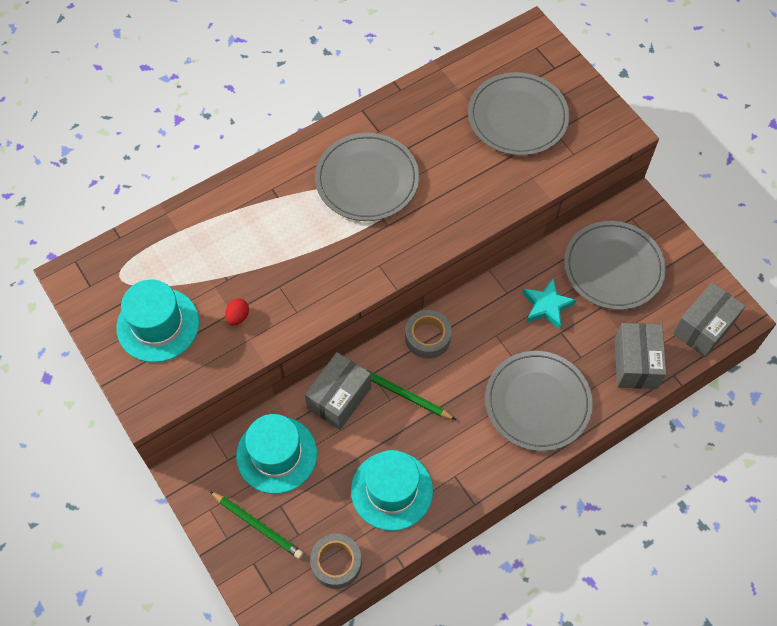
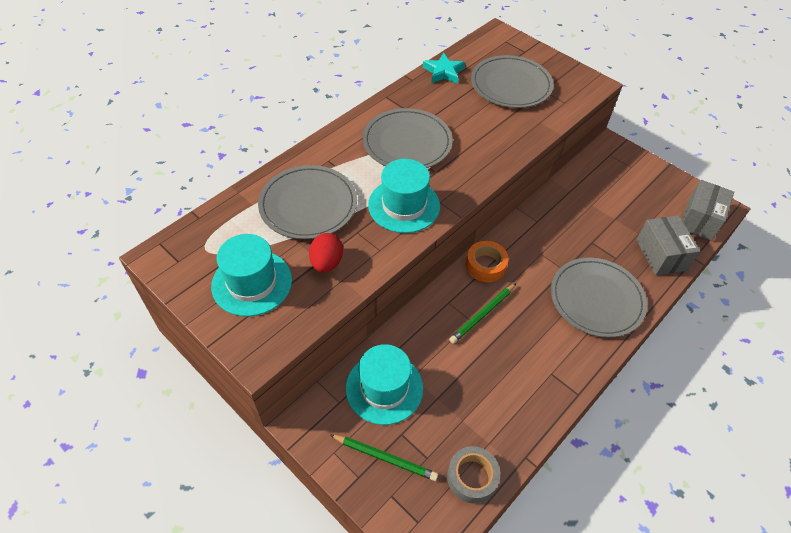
camera: 15 degrees left, 10 degrees down
red egg [225,298,249,325] -> red egg [309,233,343,273], size x1.59
grey box [305,352,371,430] -> none
turquoise hat [351,450,433,531] -> turquoise hat moved to [368,159,440,233]
green pencil [363,368,456,420] -> green pencil turned 60 degrees counterclockwise [449,283,516,344]
grey tape [405,310,452,359] -> orange tape [466,241,509,282]
turquoise star [522,278,576,330] -> turquoise star moved to [423,53,465,84]
grey plate [564,221,666,310] -> grey plate moved to [258,165,357,239]

